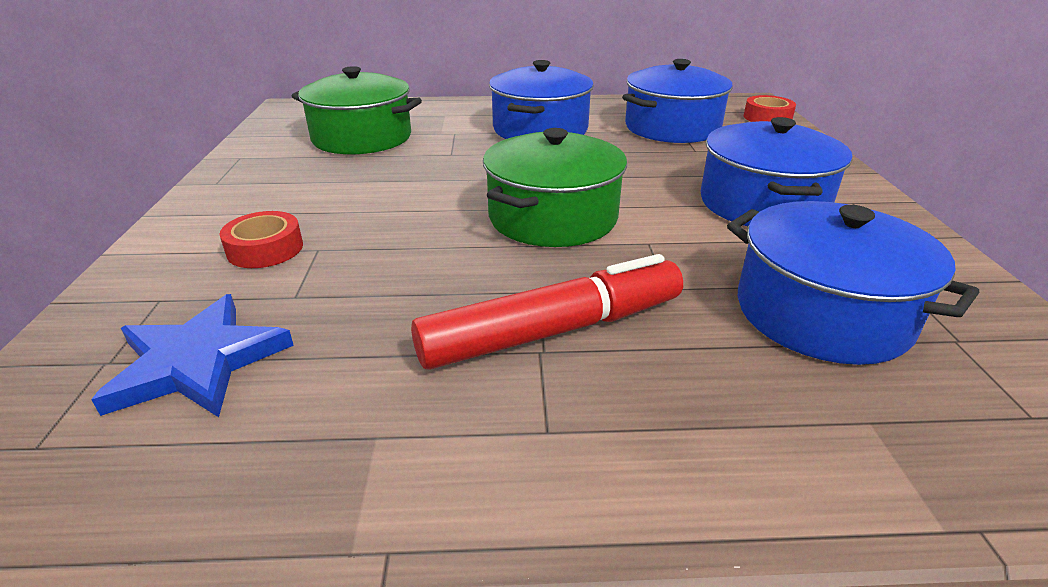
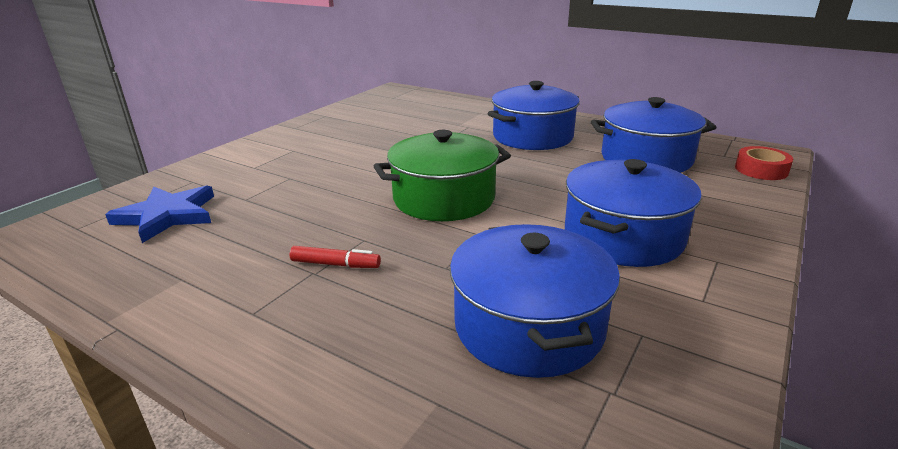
camera: 35 degrees right, 5 degrees down
red tape [220,211,303,268] -> none
green pot [292,66,422,154] -> none
red marker [411,254,683,370] -> red marker [290,246,381,268], size x0.45

